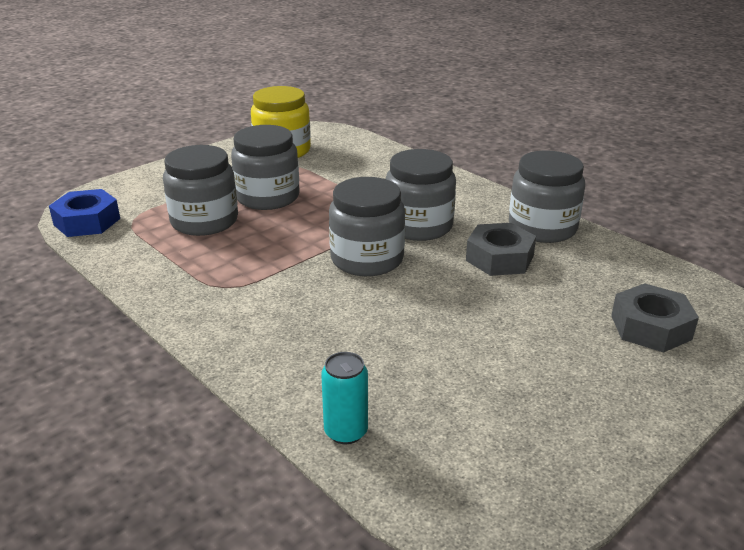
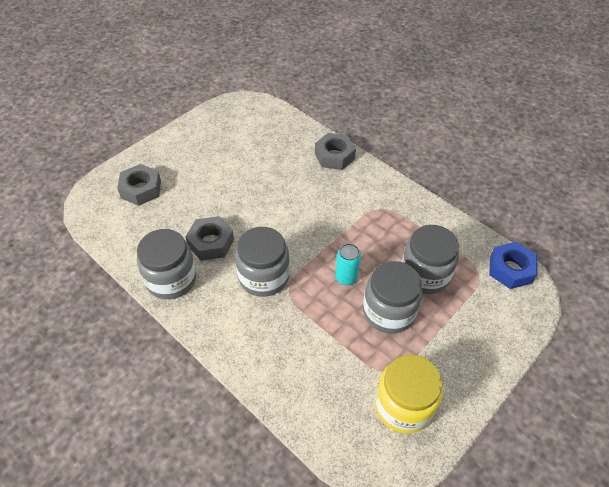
camera: 175 degrees right, 20 degrees up
turquoise can [321,352,368,444] -> turquoise can moved to [335,243,361,285]
grey jar [329,177,405,276] -> none
none -> grey nut [315,133,356,170]

